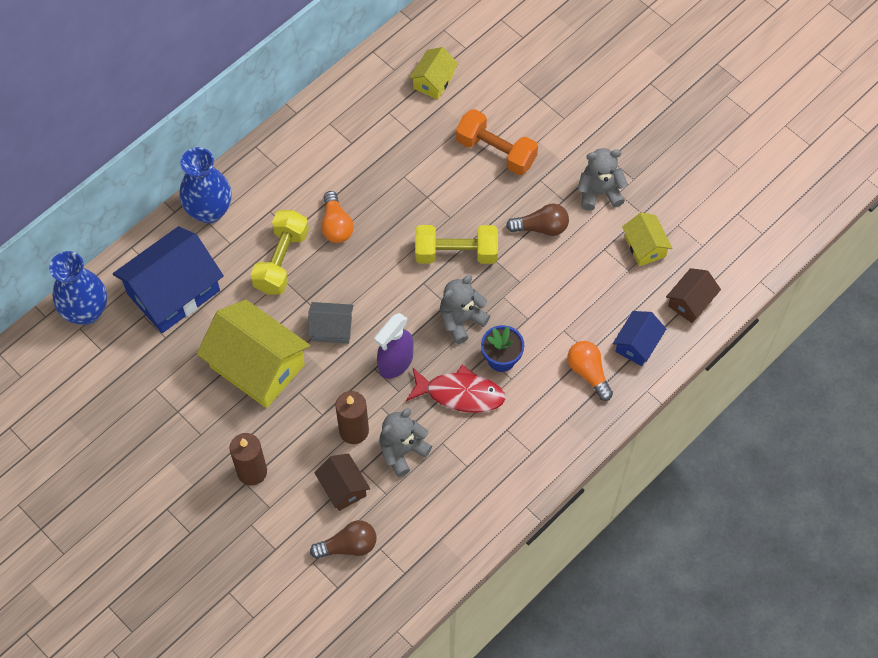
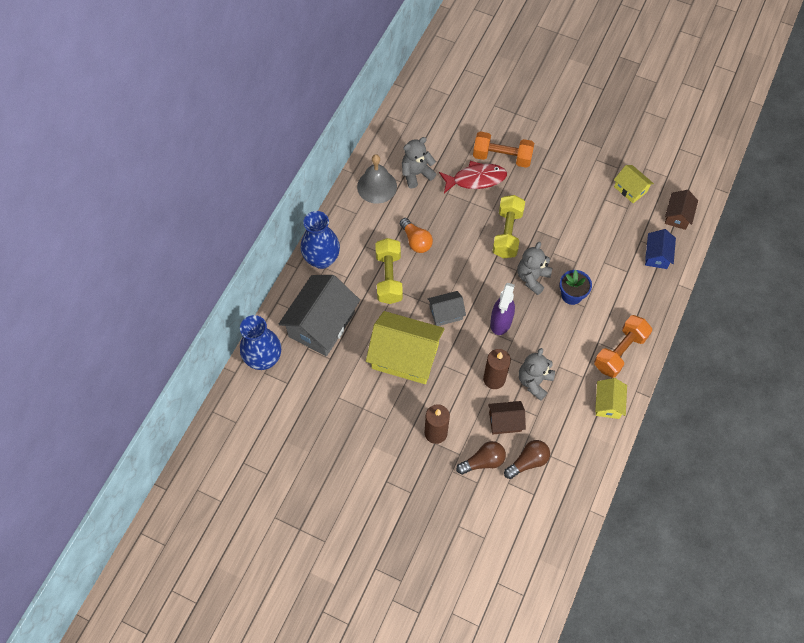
camera: 20 degrees left, 0 degrees up
blue house [113,226,224,333] -> grey house [279,275,360,356]
brown house [314,453,370,511] -> brown house turned 45 degrees counterclockwise [488,401,526,434]
red fish [406,365,505,413] -> red fish moved to [439,161,507,193]
yellow house [409,47,458,100] -> yellow house moved to [595,378,627,419]
yellow dumbbell [415,225,498,264] -> yellow dumbbell turned 60 degrees counterclockwise [492,195,525,258]
brown light bulb [506,204,569,236] -> brown light bulb moved to [456,441,506,475]
orange light bulb [567,341,613,401] -> none
grey teddy bear [577,148,628,211] -> grey teddy bear moved to [402,137,436,189]
none -> grey bell [357,154,397,204]
none -> orange dumbbell [594,315,652,378]

